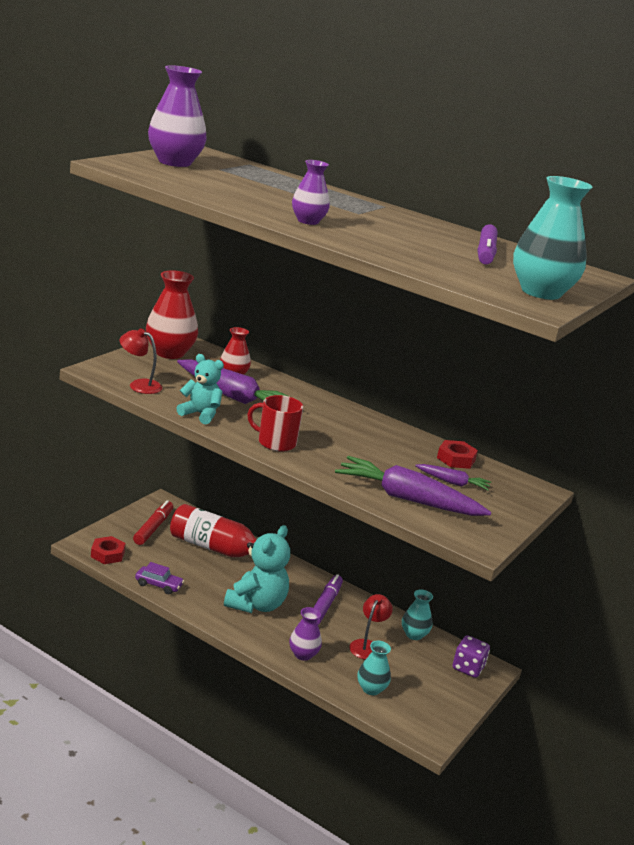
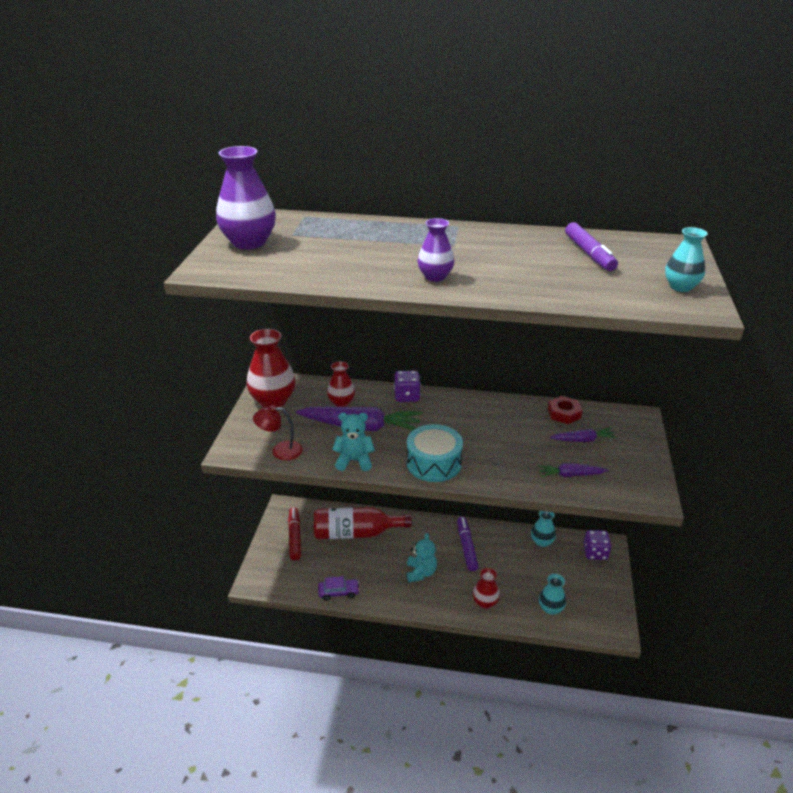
camera: 20 degrees left, 10 degrees up
red nut [91,536,126,564] -> none
turquoise teddy bear [224,525,290,613] -> turquoise teddy bear [407,533,437,582], size x0.63
red mug [247,395,303,452] -> turquoise drum [407,424,463,482]
purple vase [289,607,322,661] -> red vase [473,568,500,609]
purple carrot [335,456,491,516] -> purple carrot [538,463,608,477], size x0.51
red lamp [349,594,393,660] -> none
turquoise vase [513,176,592,300] -> turquoise vase [665,227,707,292], size x0.58
none -> purple dice [394,370,421,402]

